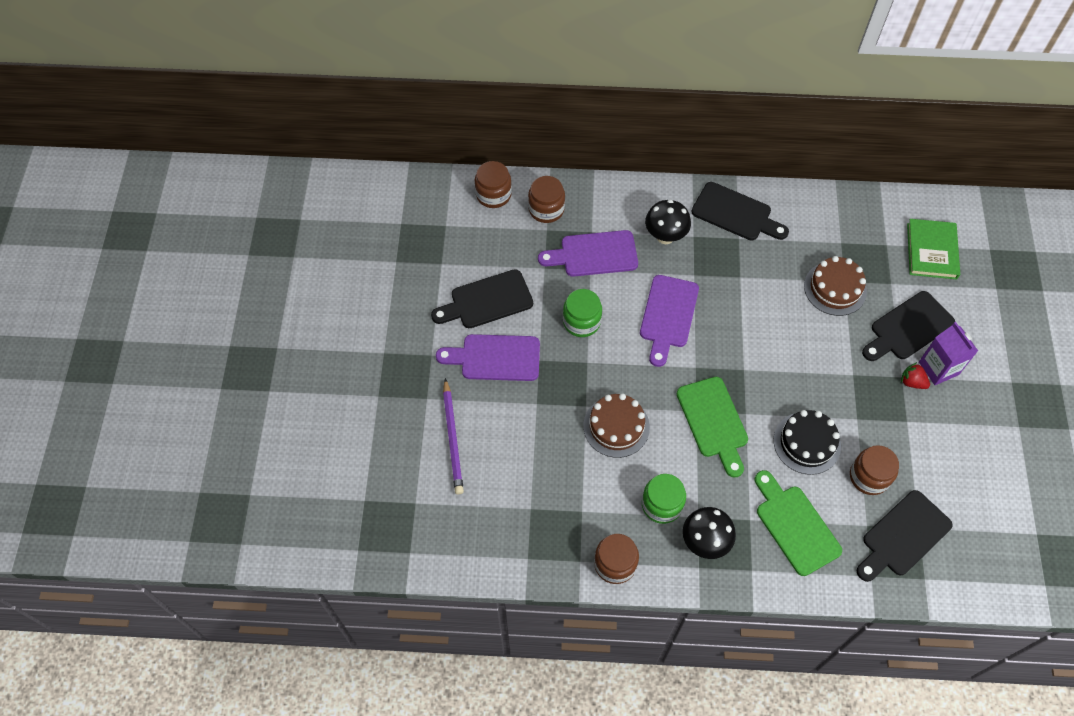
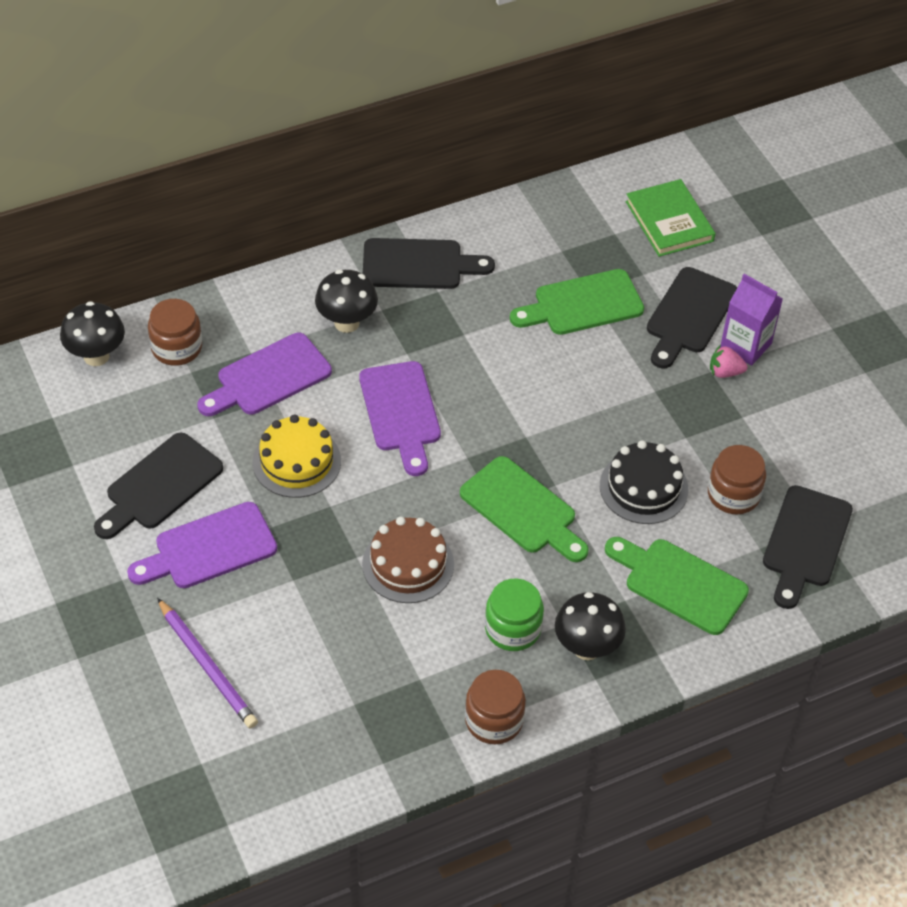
camera: 30 degrees left, 10 degrees down
brown jar [475,161,512,208] -> black mushroom [60,301,125,366]
green jar [563,289,602,337] -> yellow cake [252,415,341,498]
brown cake [804,256,867,316] -> green cutting board [510,269,644,335]
red strawberry [901,362,930,389] -> pink strawberry [710,345,747,378]

